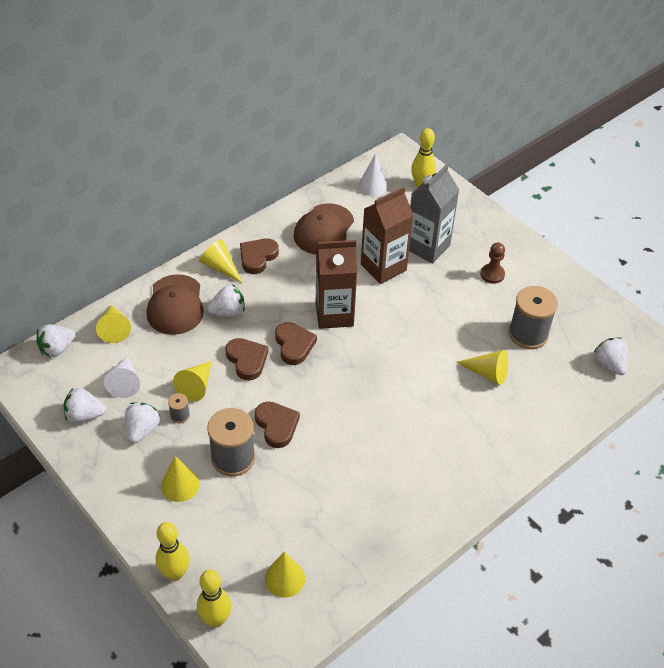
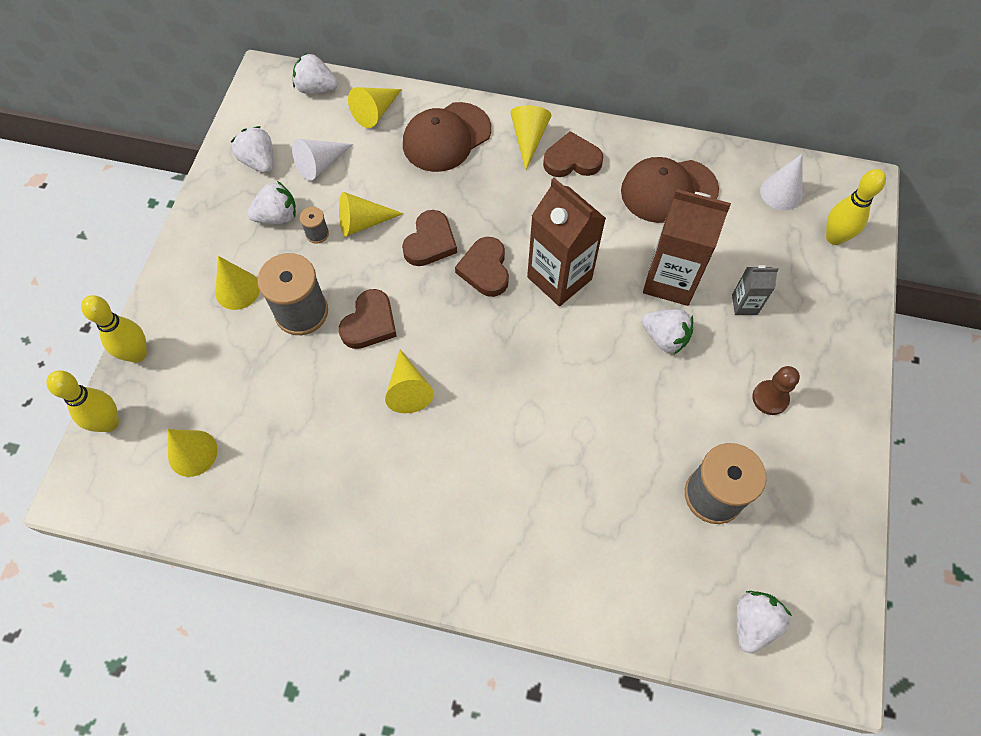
camera: 55 degrees right, 15 degrees up
white strawberry [207,284,245,317] -> white strawberry moved to [642,309,693,354]
brown heart [275,322,317,365] -> brown heart turned 135 degrees clockwise [455,237,509,297]
grey carton [409,164,459,263] -> grey carton [732,265,779,315], size x0.49
yellow cone [456,350,508,385] -> yellow cone moved to [385,350,434,413]

